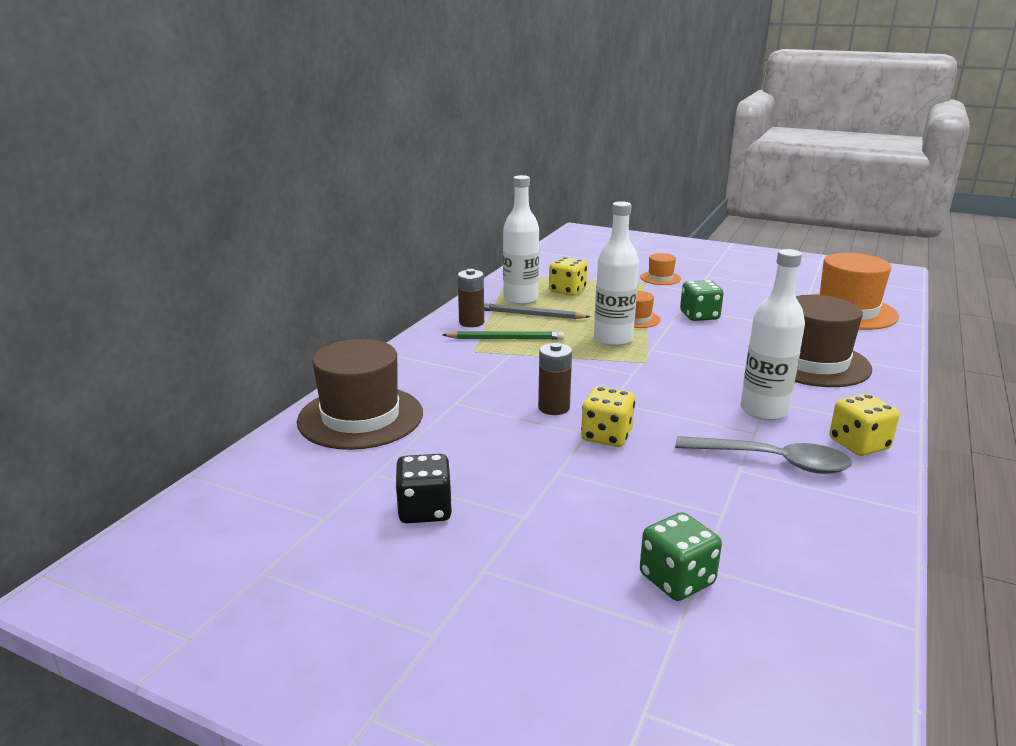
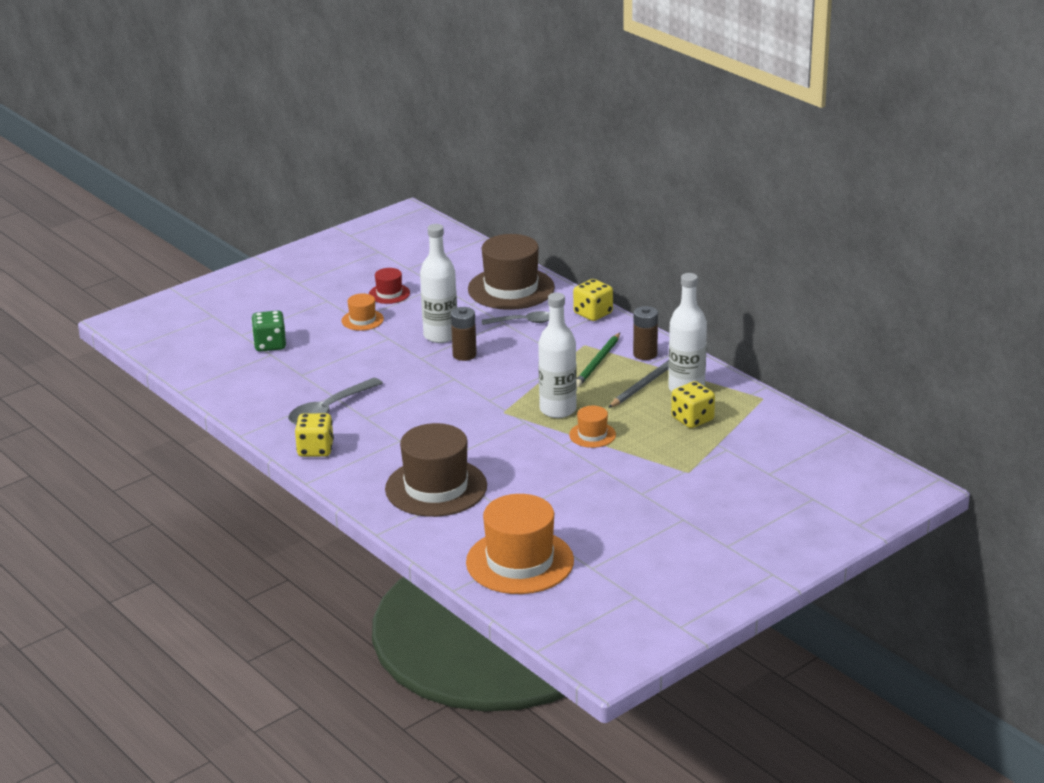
camera: 115 degrees right, 5 degrees up
black dice [395,454,452,523] -> red hat [369,268,410,304]
yellow dice [581,386,635,447] -> yellow dice moved to [573,279,613,321]
orange hat [640,253,681,285] -> orange hat moved to [342,293,384,331]
green dice [680,280,724,321] -> none
white bottle [741,249,805,421] -> white bottle moved to [420,224,457,343]
none -> grey spoon [482,311,549,325]

